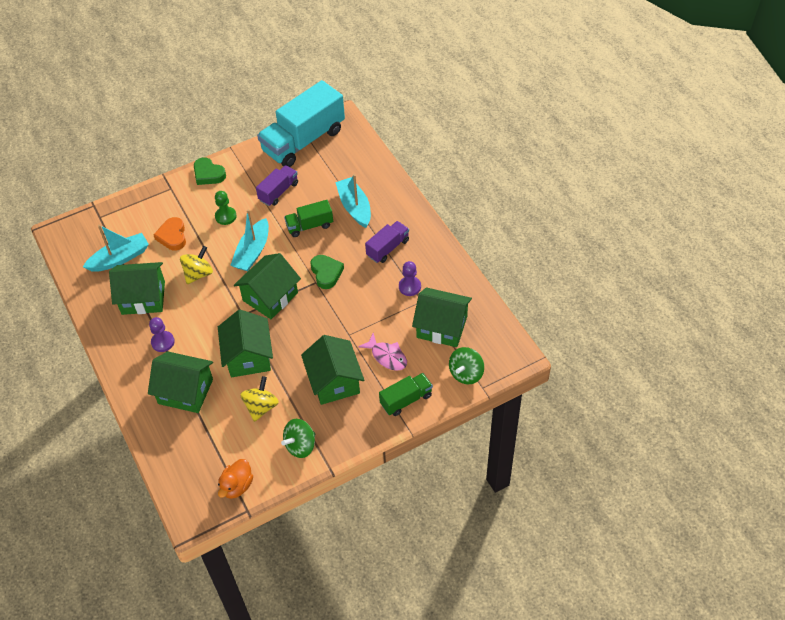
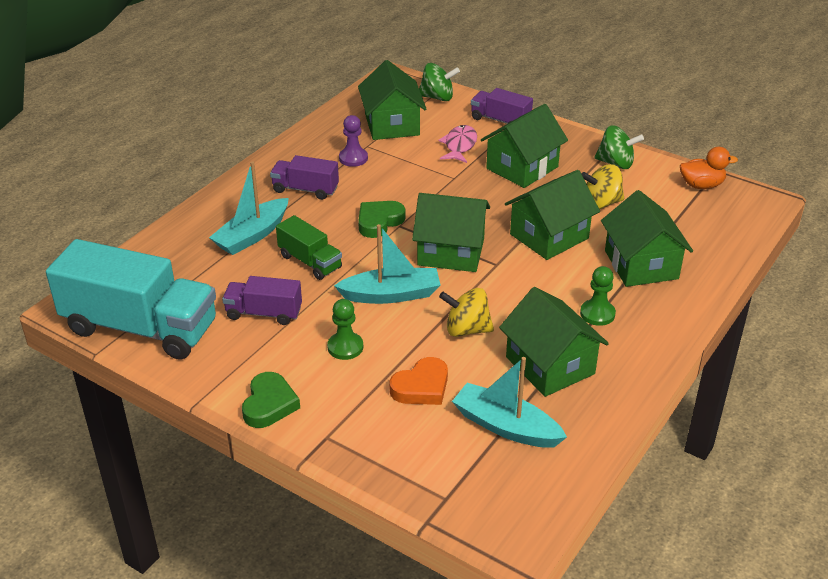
camera: 120 degrees left, 15 degrees down
purple pawn [149,317,175,352] -> green pawn [580,266,616,326]
green truck [379,373,433,416] -> purple truck [471,88,533,124]

